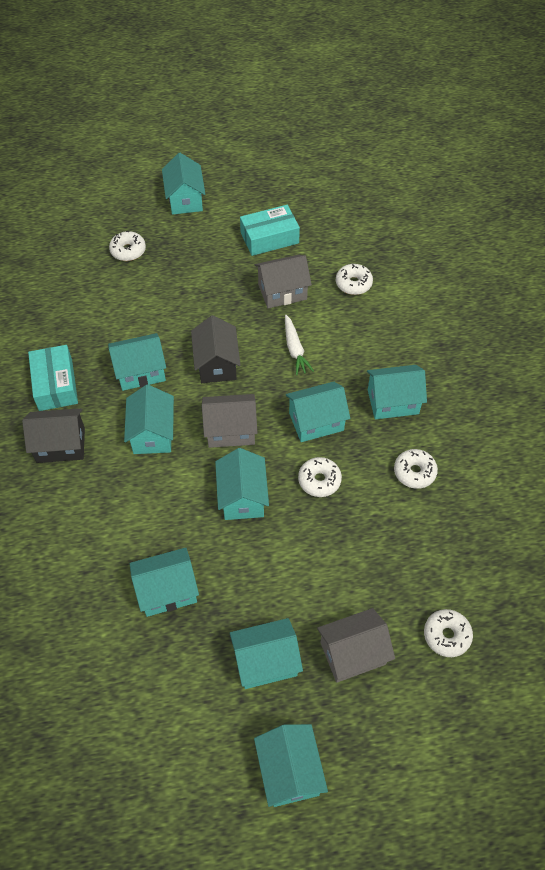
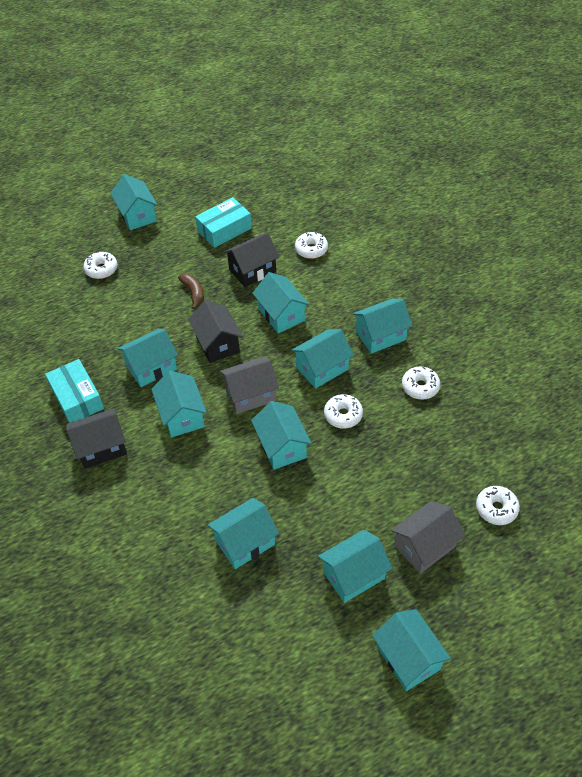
camera: 15 degrees left, 5 degrees down
grey house [255,255,312,308] -> black house [223,232,279,287]
white carrot [285,315,314,375] -> turquoise house [252,272,309,333]
none -> brown banana [178,273,204,310]

